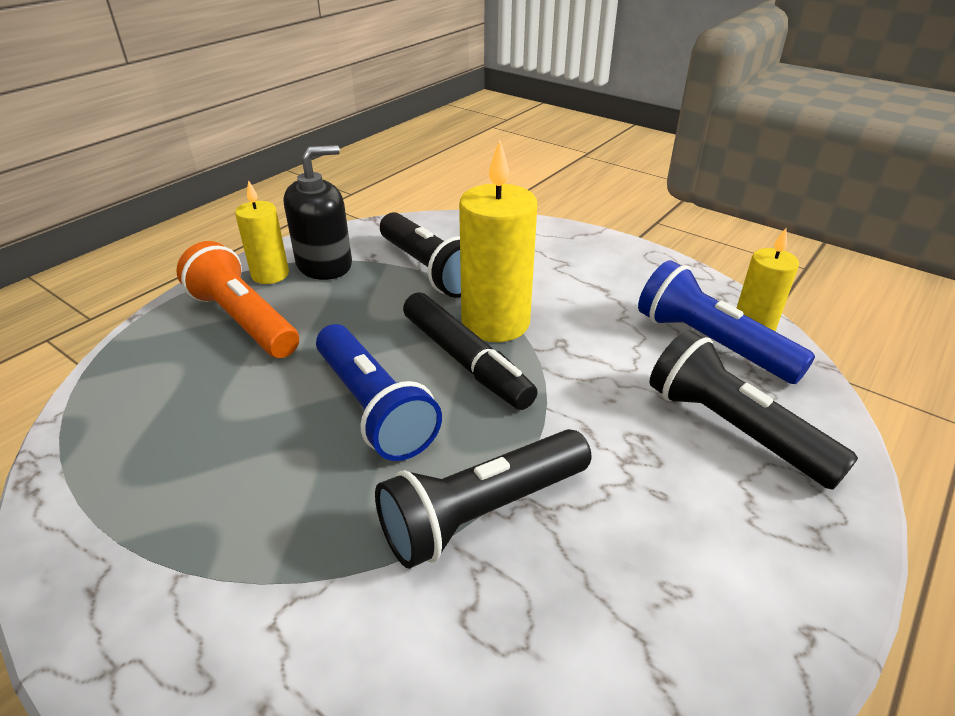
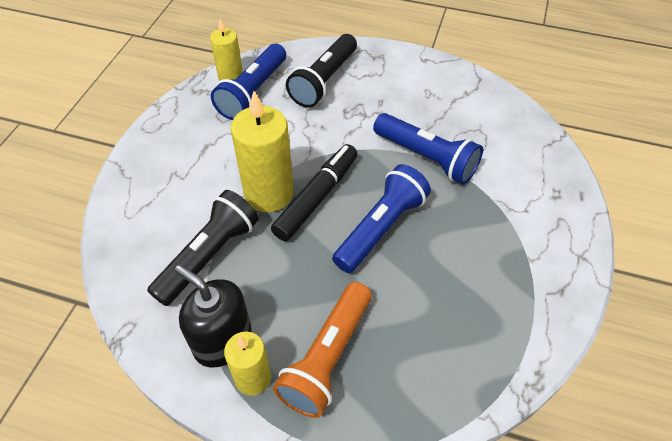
camera: 110 degrees left, 15 degrees up
black flashlight [375,429,591,569] -> blue flashlight [373,113,483,185]

